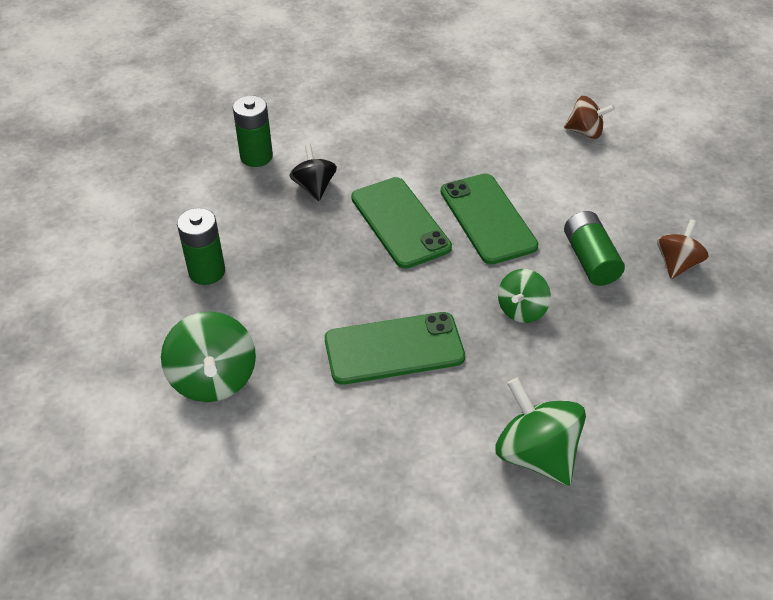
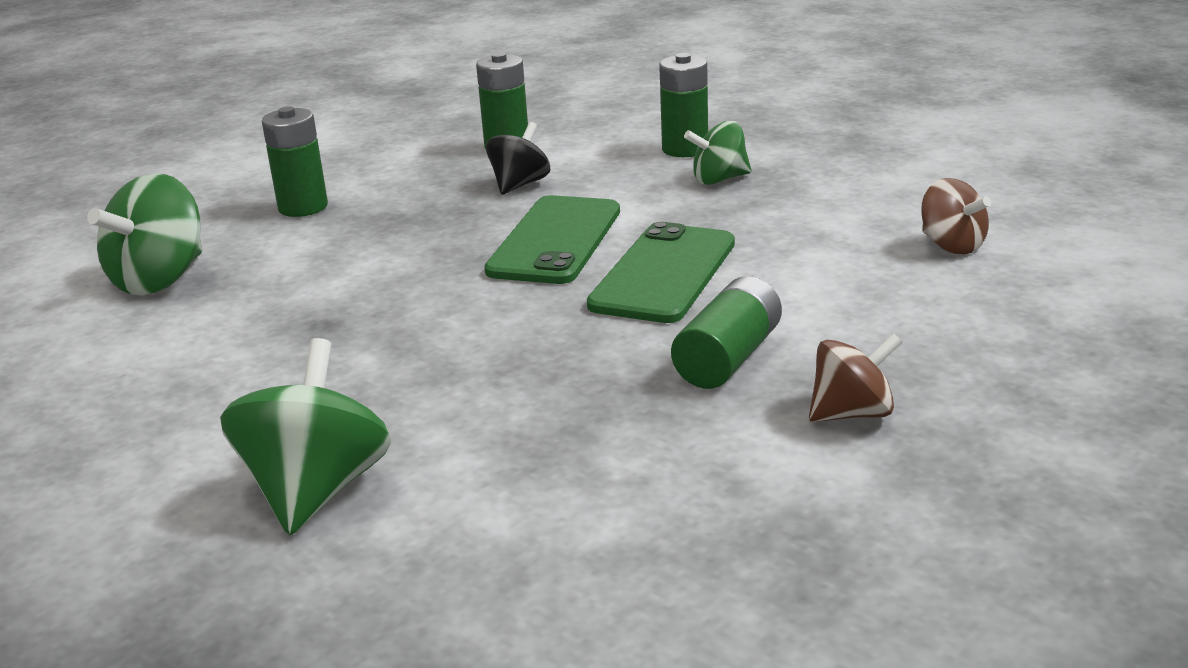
camera: 45 degrees right, 20 degrees down
green phone [325,312,465,385] -> none
green spinning top [498,269,551,323] -> green spinning top moved to [684,121,752,185]
none -> green battery [659,53,708,157]

